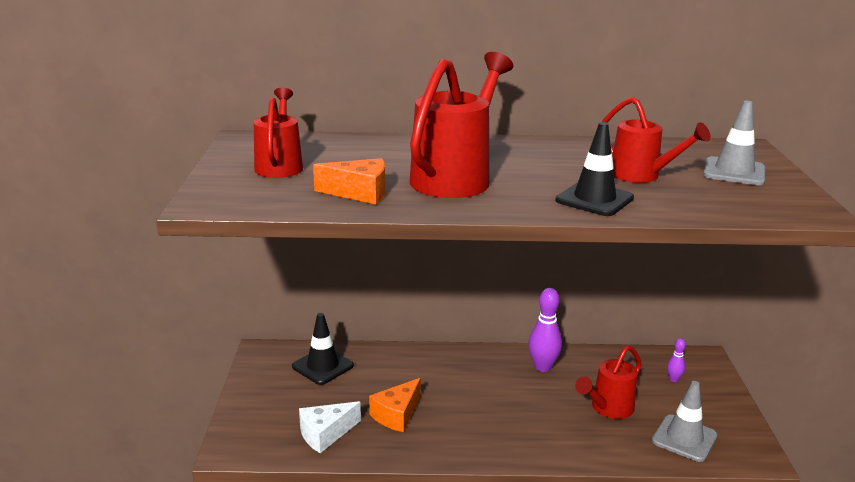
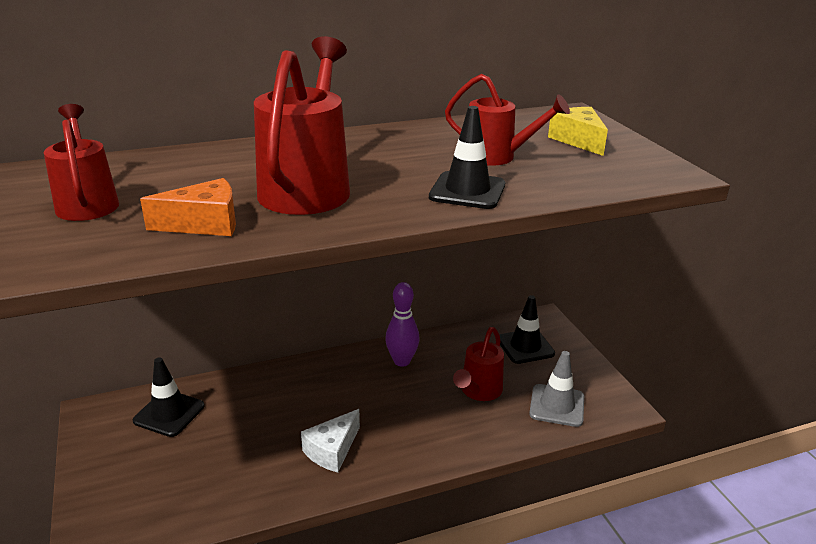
camera: 20 degrees left, 5 degrees up
white cheese [299,401,361,453] -> white cheese moved to [301,409,360,472]
orange cheese [369,378,421,432] -> none
purple bowling pin [667,338,686,382] -> black traffic cone [500,295,555,364]
grey traffic cone [703,101,765,185] -> yellow cheese [548,107,608,156]

